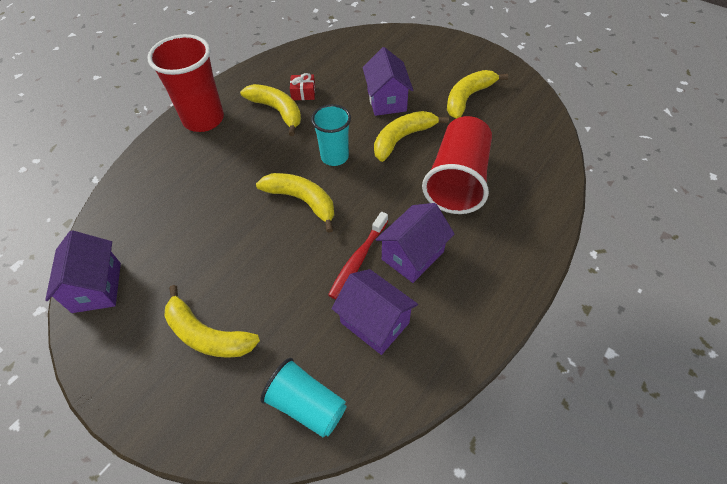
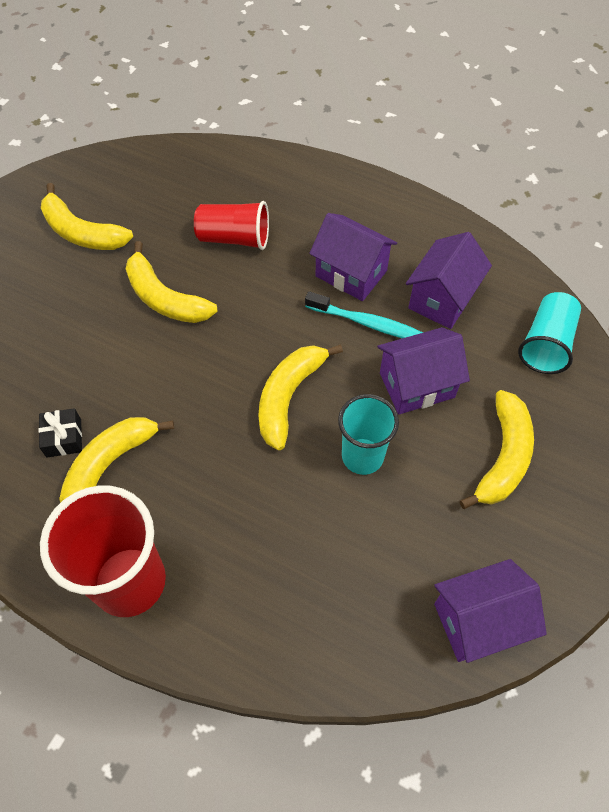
camera: 100 degrees left, 5 degrees up
red gift [290,73,315,100] -> black gift [38,408,82,458]
turquoise cup [311,104,351,166] -> turquoise cup moved to [338,394,399,475]
red toothbrush [328,212,388,299] -> turquoise toothbrush [305,291,423,338]
purple house [362,47,414,116] -> purple house moved to [377,327,470,414]
red cup [422,116,492,214] -> red cup [194,201,269,250], size x0.63

